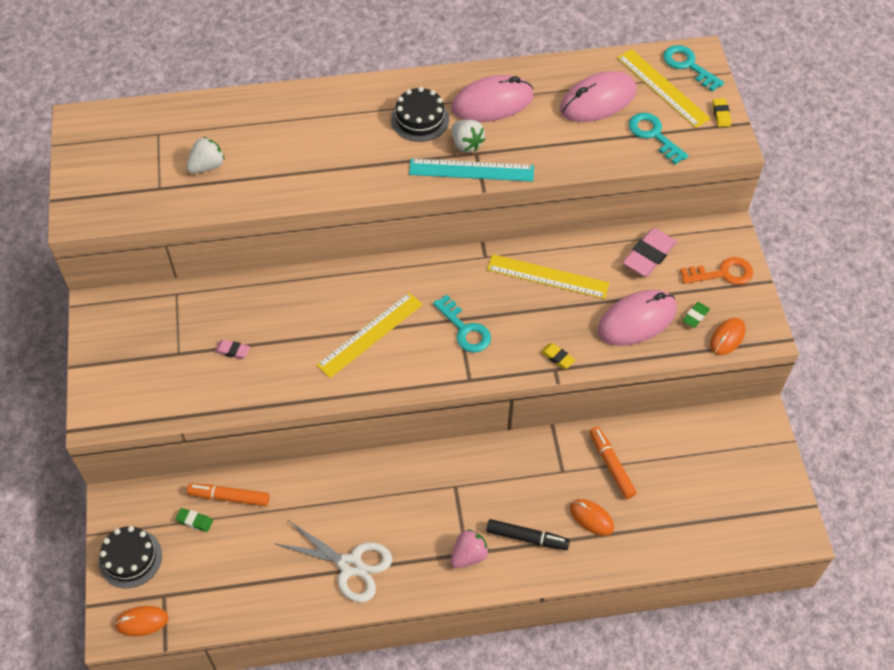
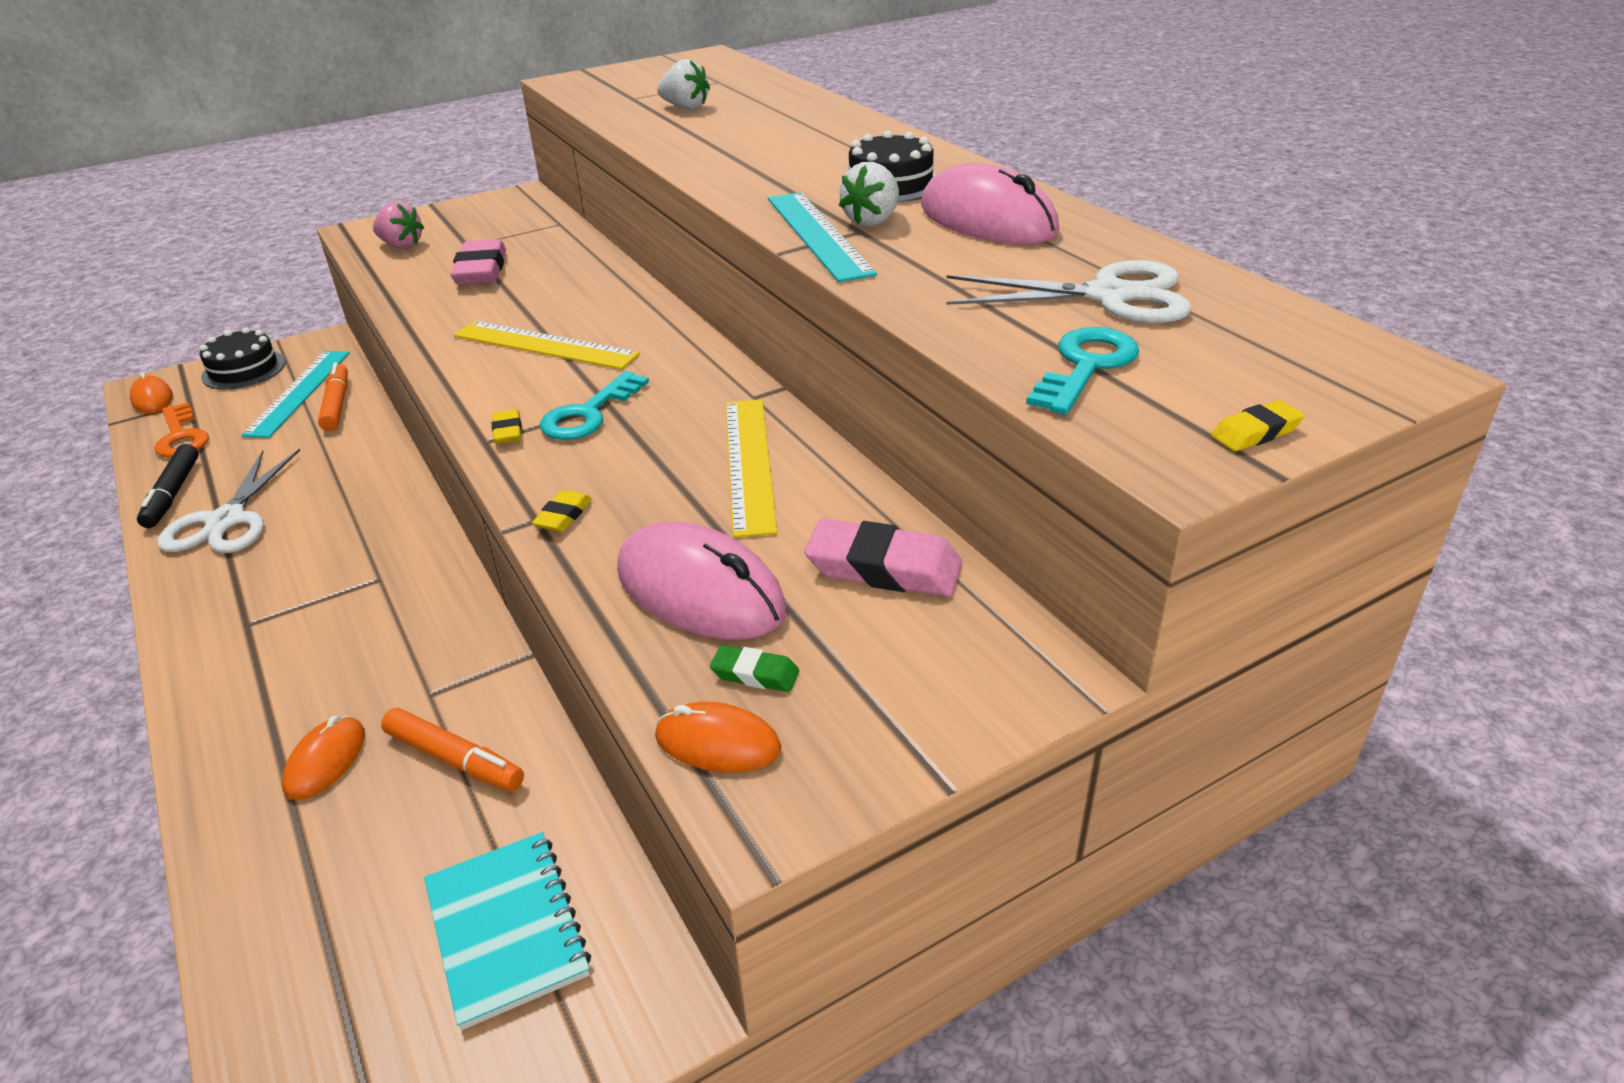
camera: 70 degrees right, 20 degrees down
green eraser [176,508,213,532] -> turquoise ruler [241,351,350,438]
pink eraser [215,339,250,359] -> pink eraser [451,239,506,285], size x1.99
pink strawberry [451,529,489,568] -> pink strawberry moved to [373,201,424,249]
black marker [486,519,570,550] -> black marker moved to [137,444,199,528]
pink mouse [560,71,636,122] -> white scissors [947,260,1192,323]
orange marker [589,427,636,499] -> orange marker turned 75 degrees clockwise [381,708,524,791]
yellow ruler [617,49,711,128] -> none
turquoise key [663,45,724,92] -> none
orange key [680,257,753,285] -> orange key moved to [154,402,209,458]
none -> turquoise notebook [424,832,591,1030]
none -> yellow eraser [492,409,522,444]

